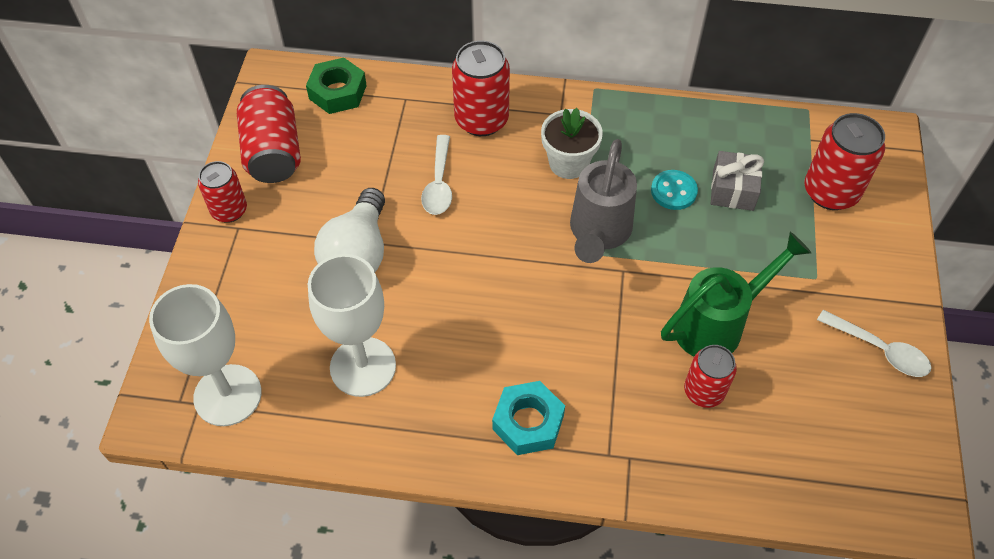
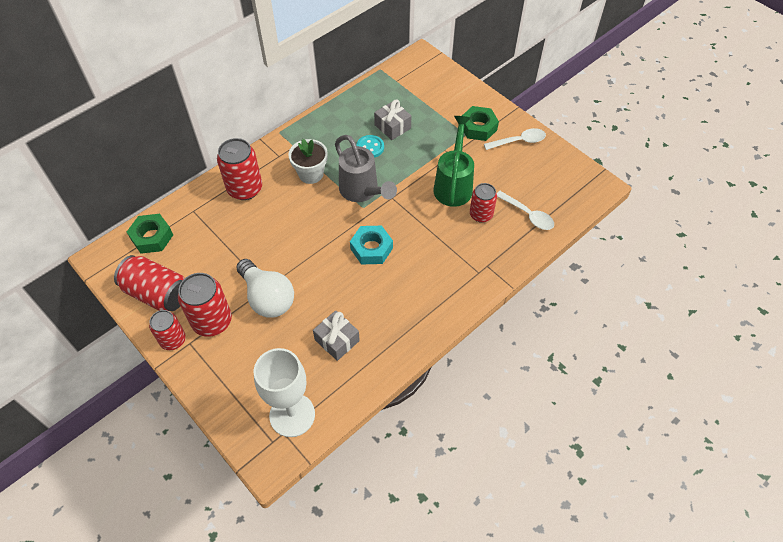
camera: 50 degrees left, 0 degrees up
white goblet [308,254,396,397] -> grey gift [313,311,360,361]
white spoon [421,135,452,215] -> white spoon moved to [497,191,554,230]
turquoise nut [492,381,565,455] -> turquoise nut moved to [350,226,393,264]
red can [804,113,885,210] -> red can moved to [178,273,232,337]
none -> green nut [462,106,499,141]

